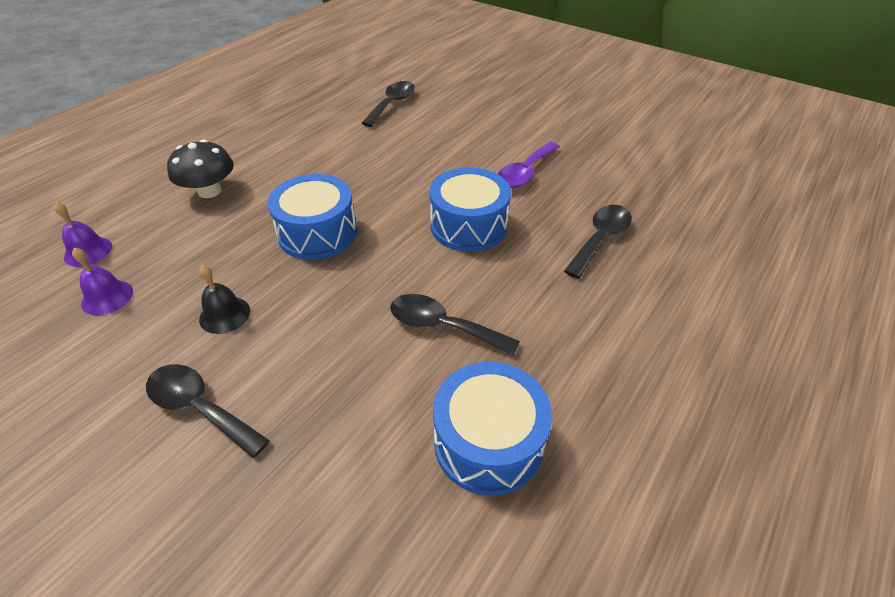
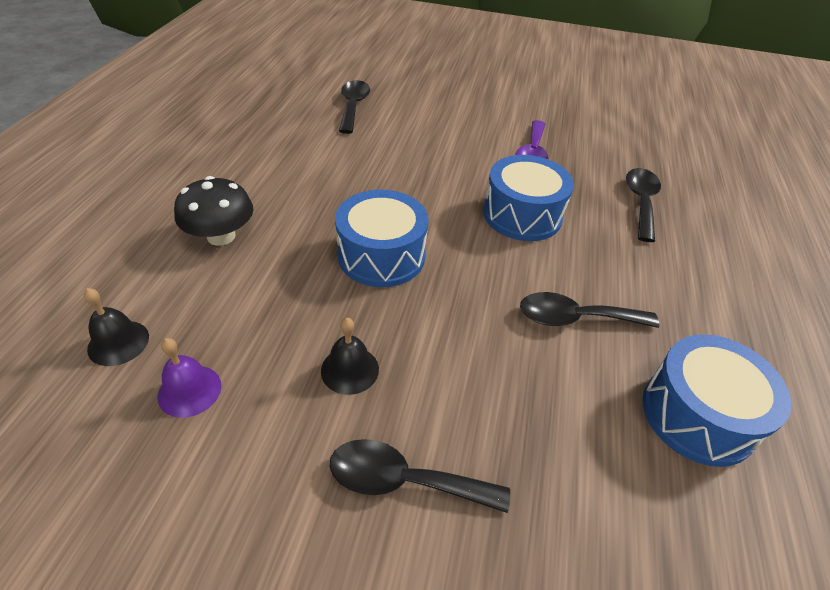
camera: 25 degrees left, 0 degrees up
purple bell [54,202,112,267] -> black bell [84,288,149,366]

